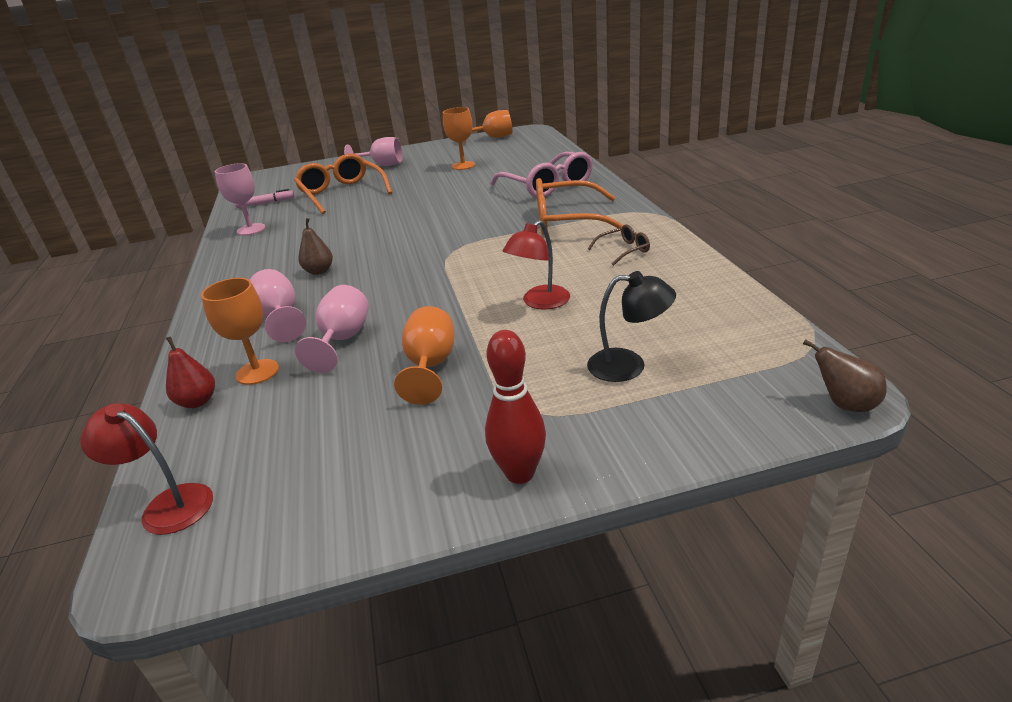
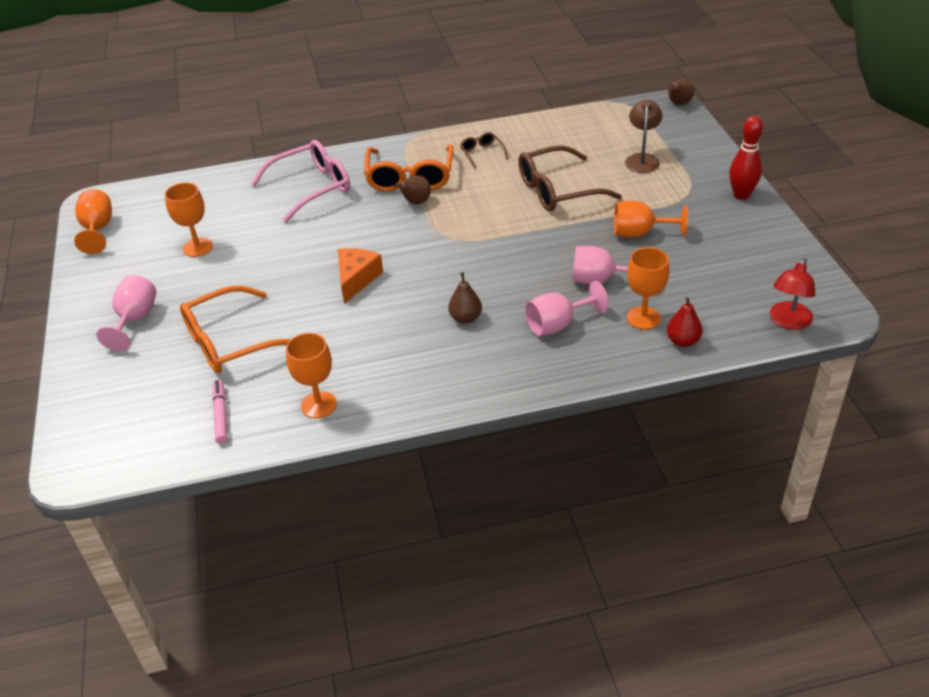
camera: 90 degrees left, 10 degrees up
pink goblet [215,163,265,236] -> orange goblet [286,333,337,418]
red lamp [503,220,570,309] -> brown glasses [518,145,622,212]
black lamp [587,271,676,382] -> brown lamp [625,100,662,173]
none -> orange cheese [338,248,383,304]
none -> brown pear [393,175,431,205]

